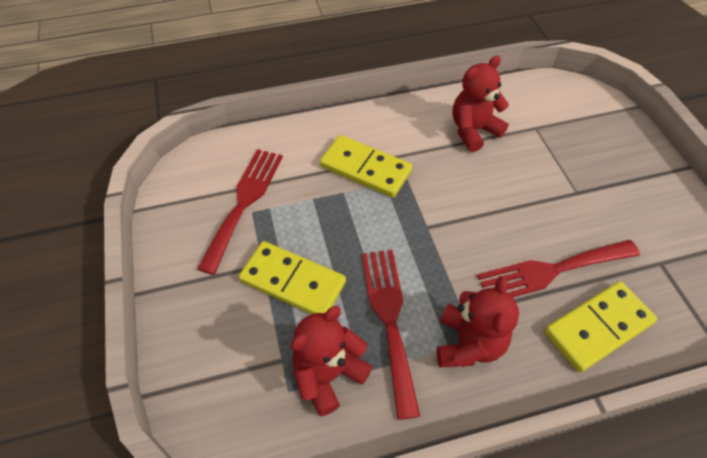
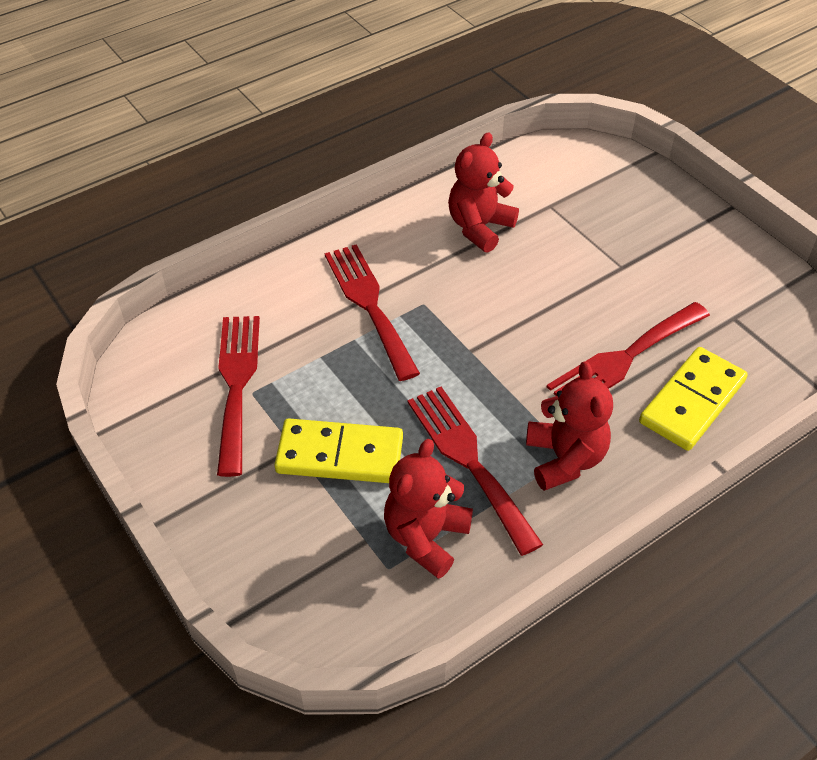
camera: 20 degrees left, 5 degrees down
yellow domino [320,135,412,198] -> red fork [325,244,420,381]

